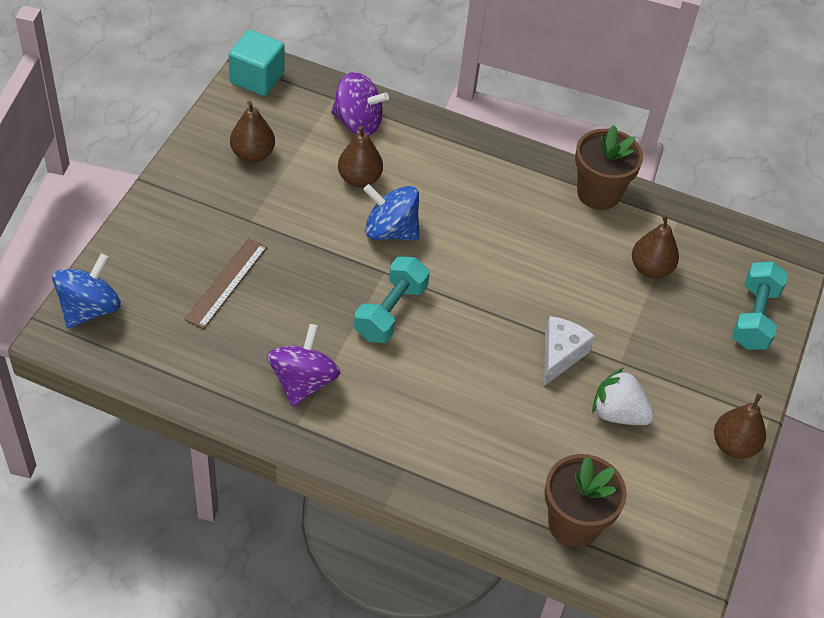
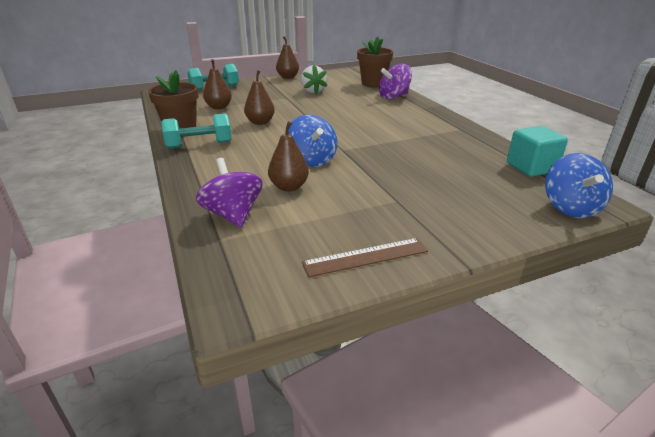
camera: 130 degrees left, 20 degrees down
blue spinning top [52,253,121,328] -> blue spinning top turned 75 degrees counterclockwise [545,153,613,218]
brown ruler [184,238,267,329] -> brown ruler moved to [302,238,428,277]
turquoise cube [229,30,285,96] -> turquoise cube moved to [507,126,568,177]
brown pear [230,101,275,163] -> brown pear moved to [244,70,275,125]
purple spinning top [267,324,340,407] -> purple spinning top moved to [379,64,412,99]
turquoise dumbbell [354,257,430,343] -> turquoise dumbbell moved to [161,114,231,148]
white cheese [544,316,595,386] -> none

